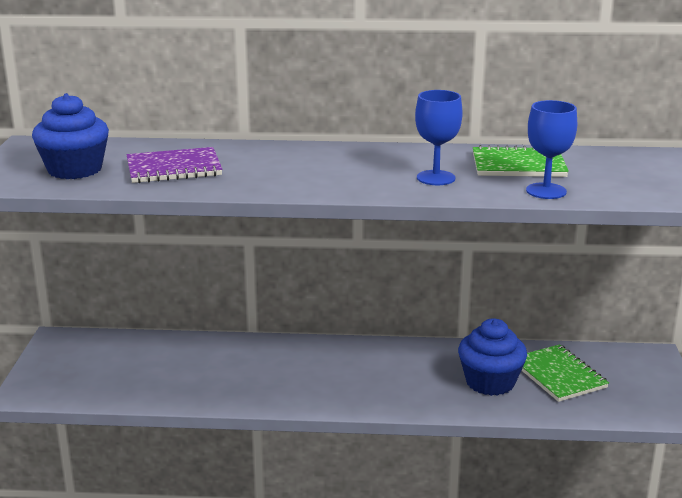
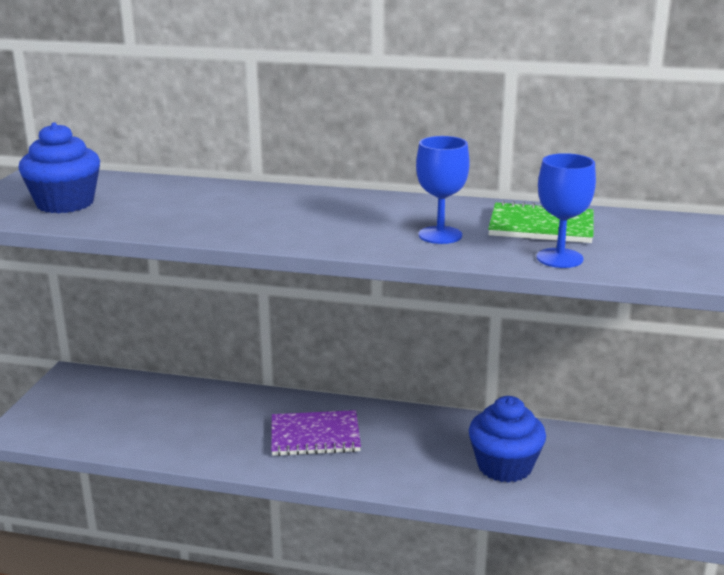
camera: 10 degrees right, 0 degrees up
purple notebook [127,147,223,183] -> purple notebook moved to [271,410,361,456]
green notebook [521,344,609,402] -> none

